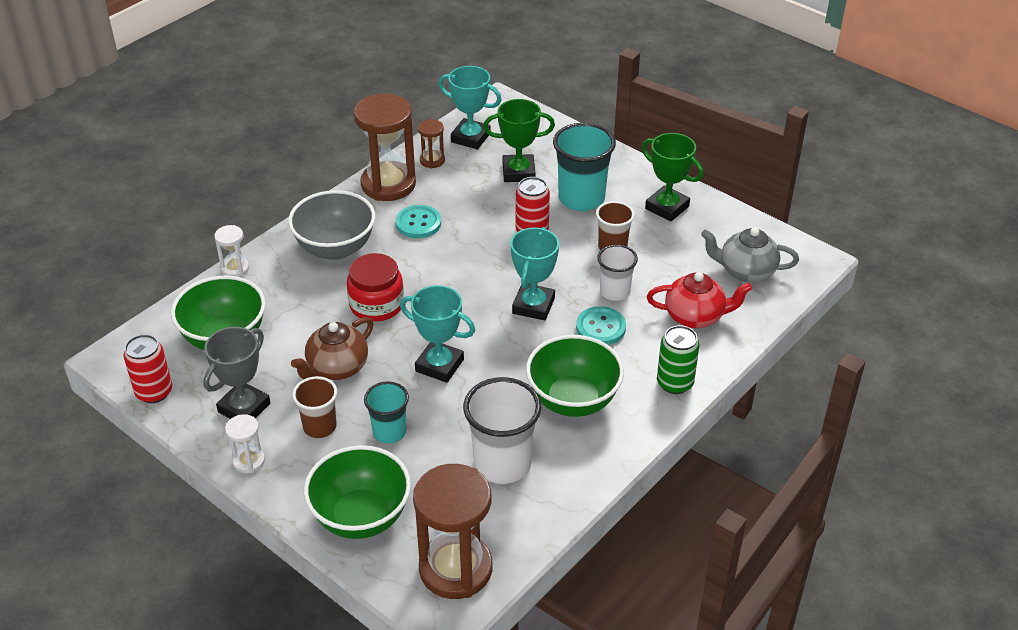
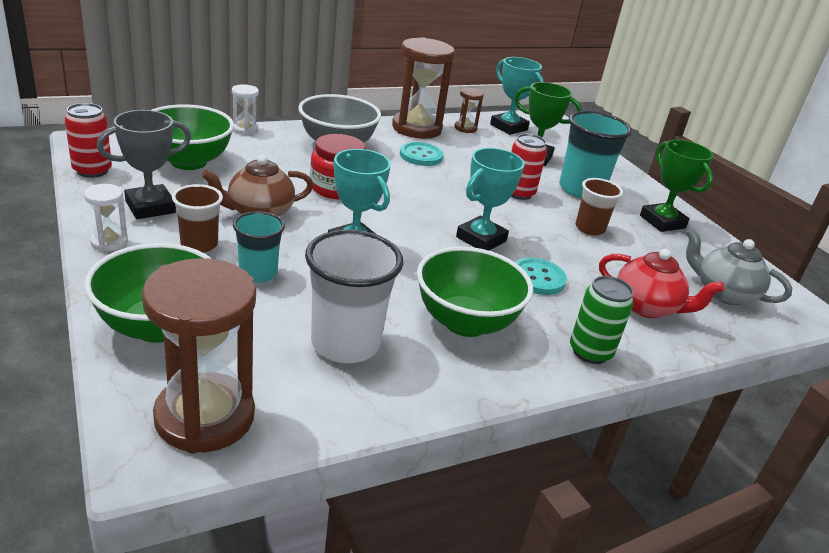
camera: 20 degrees right, 10 degrees down
white cup [597,245,638,301] -> none

